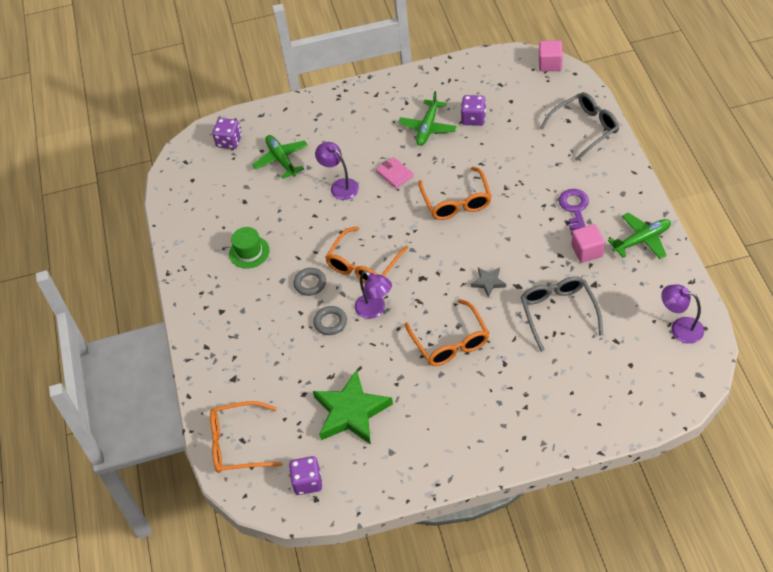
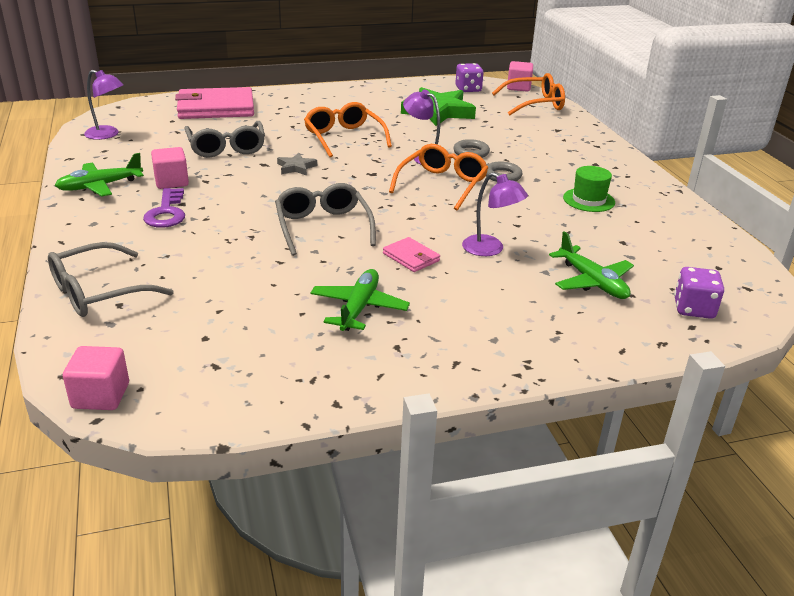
camera: 170 degrees right, 20 degrees down
orange glasses [418,167,492,220] -> grey glasses [275,183,376,256]
purple dice [461,95,486,126] -> none
none -> pink wallet [175,87,254,119]
none -> pink cube [507,61,533,92]

